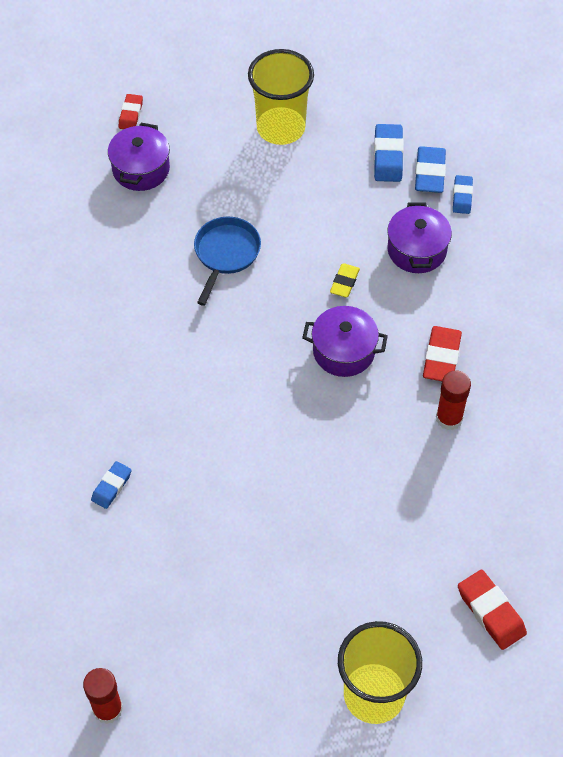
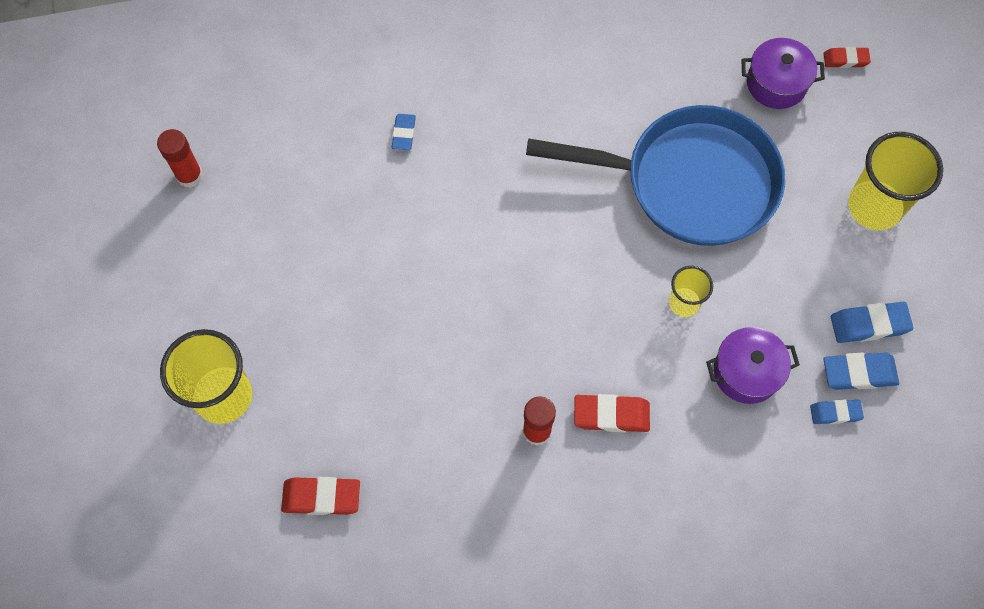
camera: 80 degrees right, 10 degrees up
blue eraser [91,461,132,509] -> blue eraser turned 75 degrees clockwise [392,114,416,150]
blue pan [194,217,261,306] -> blue pan [526,105,785,246], size x2.14
purple pot [302,306,388,377] -> none
yellow eraser [330,263,360,297] -> yellow cup [669,266,713,317]
red eraser [458,570,527,650] -> red eraser turned 45 degrees clockwise [281,477,360,515]

